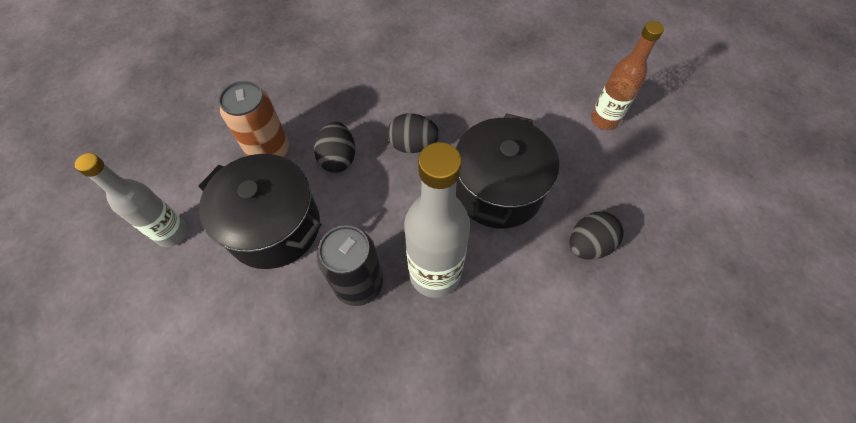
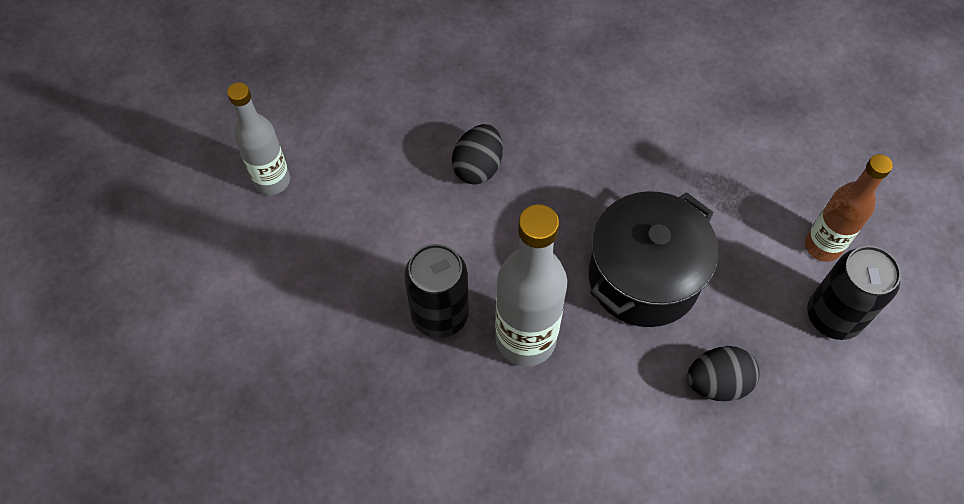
camera: 25 degrees right, 0 degrees up
black pot [199,154,322,269] -> none
brown can [219,81,289,157] -> none
black egg [387,113,440,153] -> none
none -> black can [807,246,901,340]

